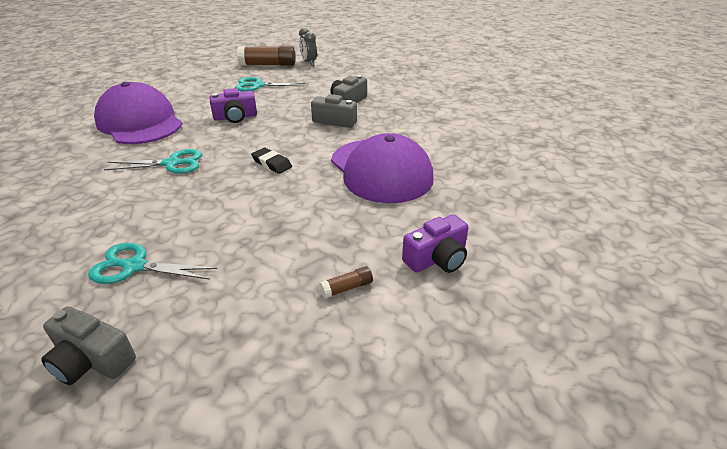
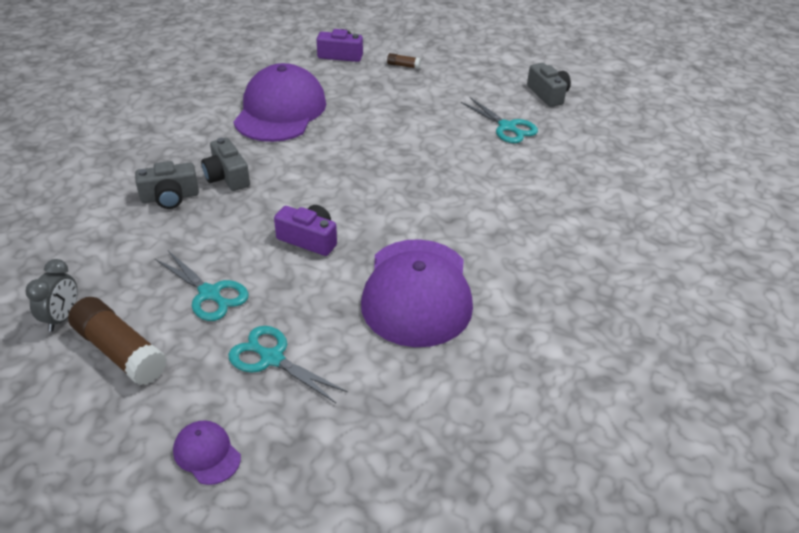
camera: 140 degrees left, 5 degrees up
turquoise scissors [104,149,202,174] -> turquoise scissors moved to [228,326,348,403]
black eraser [251,148,292,174] -> none
none -> purple cap [173,420,241,485]

